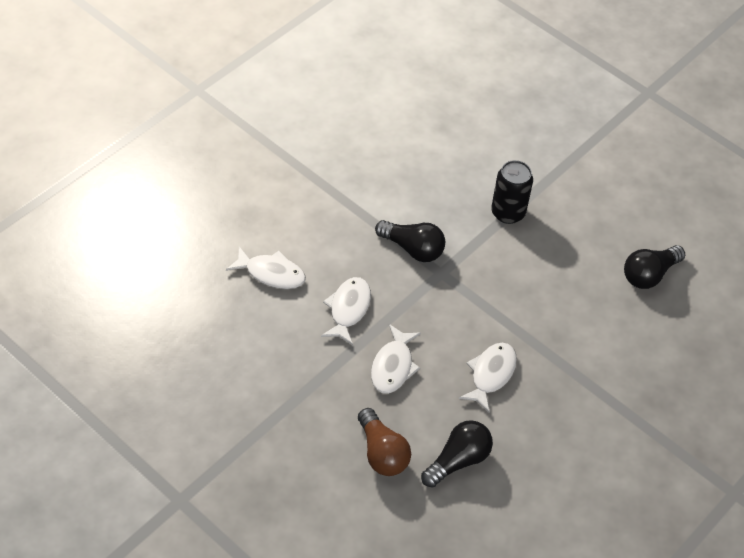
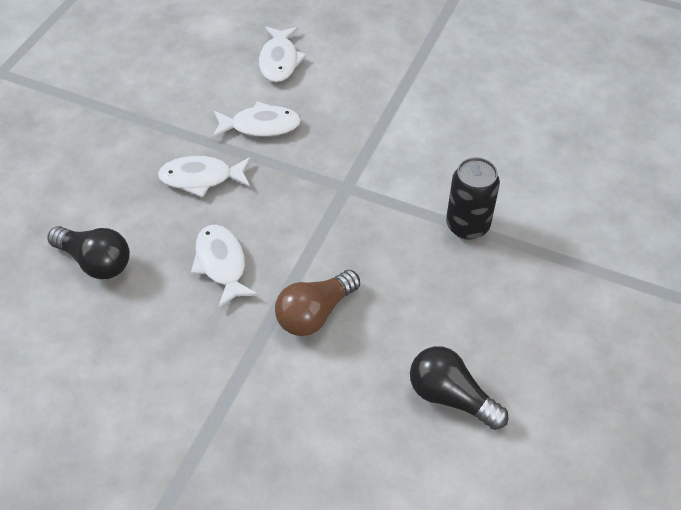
camera: 75 degrees right, 0 degrees up
brown light bulb [358,408,411,476] -> brown light bulb moved to [275,270,360,336]
black light bulb [375,220,445,262] -> none
white fish [458,343,517,413] -> white fish turned 120 degrees counterclockwise [191,225,259,309]

